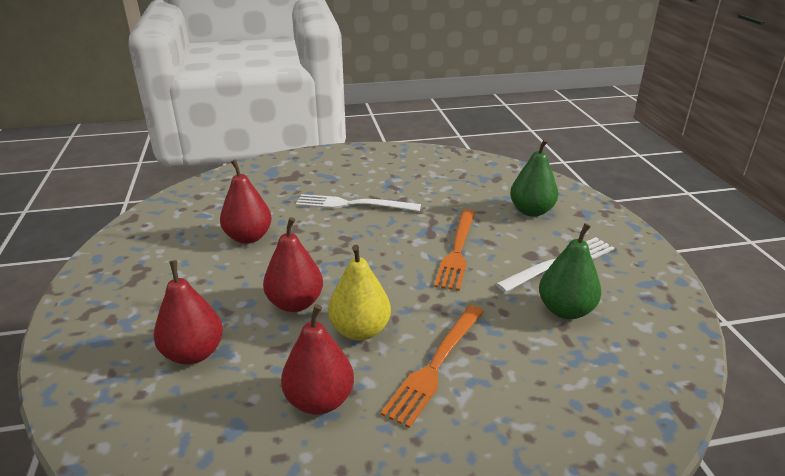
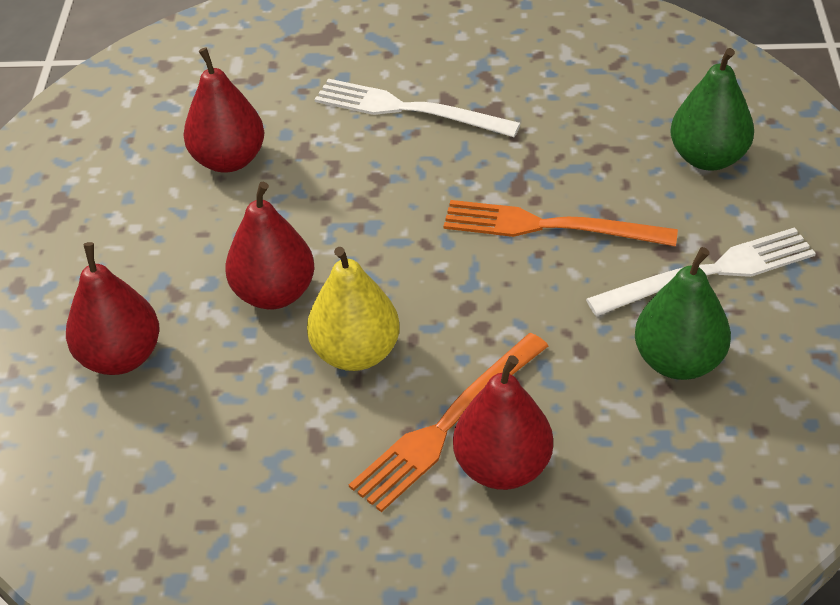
camera: 15 degrees right, 15 degrees up
red pear [281,304,354,415] -> red pear moved to [453,355,553,490]
orange fork [434,210,475,291] -> orange fork turned 75 degrees clockwise [444,200,678,247]

